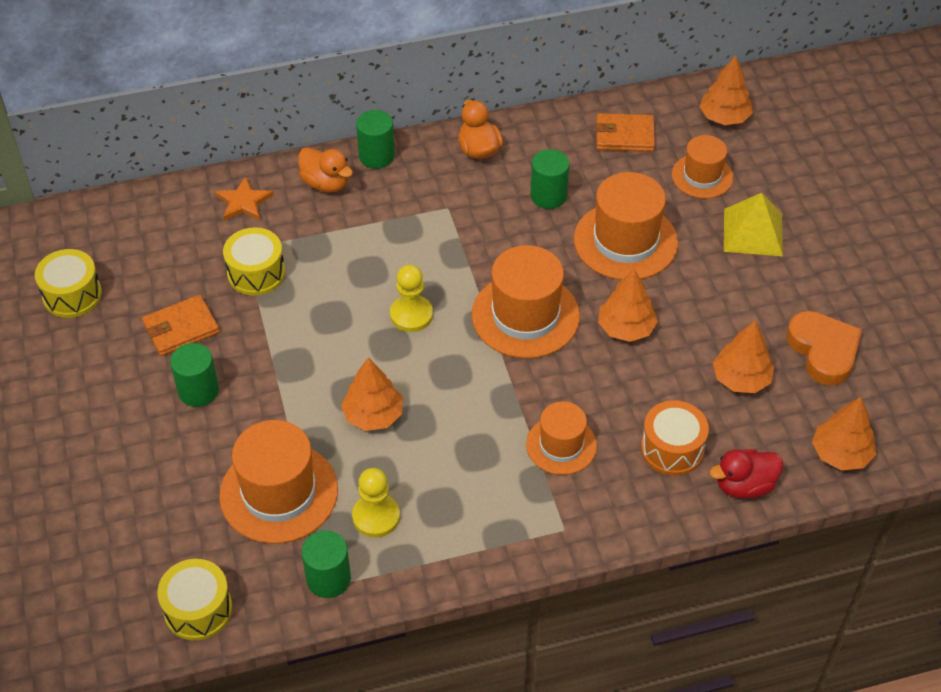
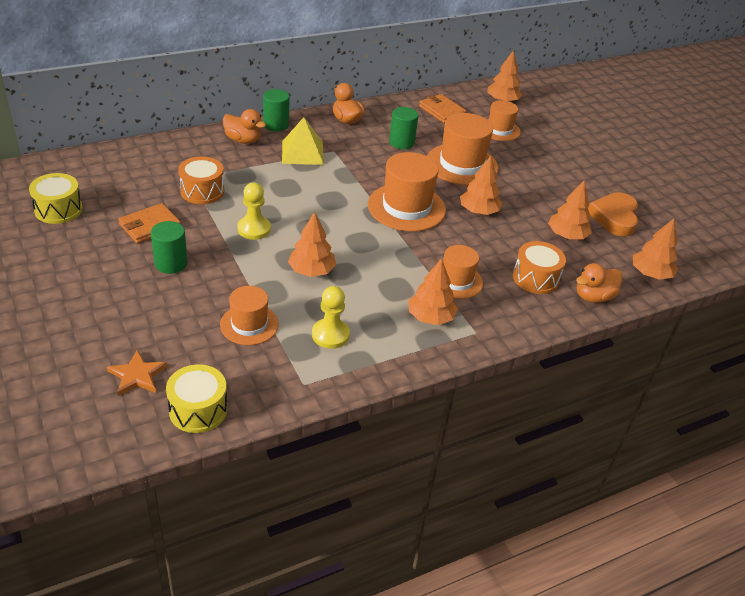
camera: 15 degrees left, 10 degrees down
orange star [215,177,274,221] -> orange star moved to [107,350,167,396]
orange hat [219,420,338,544] -> orange hat [220,286,279,345], size x0.61
yellow drum [223,227,285,295] -> orange drum [178,156,224,204]
green cylinder [301,530,351,598] -> none
yellow pawn [390,265,433,332] -> yellow pawn moved to [237,182,271,240]
orange wallet [595,113,655,152] -> orange wallet turned 60 degrees clockwise [419,94,467,123]
red duck [710,449,783,499] -> orange duck [576,263,623,303]
yellow pyramid [724,193,783,256] -> yellow pyramid moved to [282,117,324,165]
orange heart [786,311,862,386] -> orange heart turned 135 degrees counterclockwise [588,192,638,237]
none -> orange tree [408,258,458,325]

